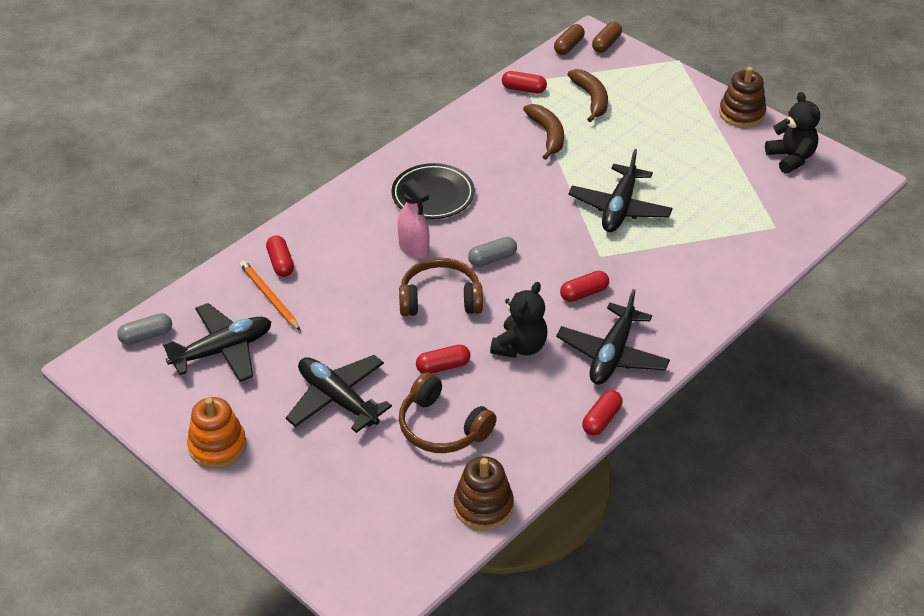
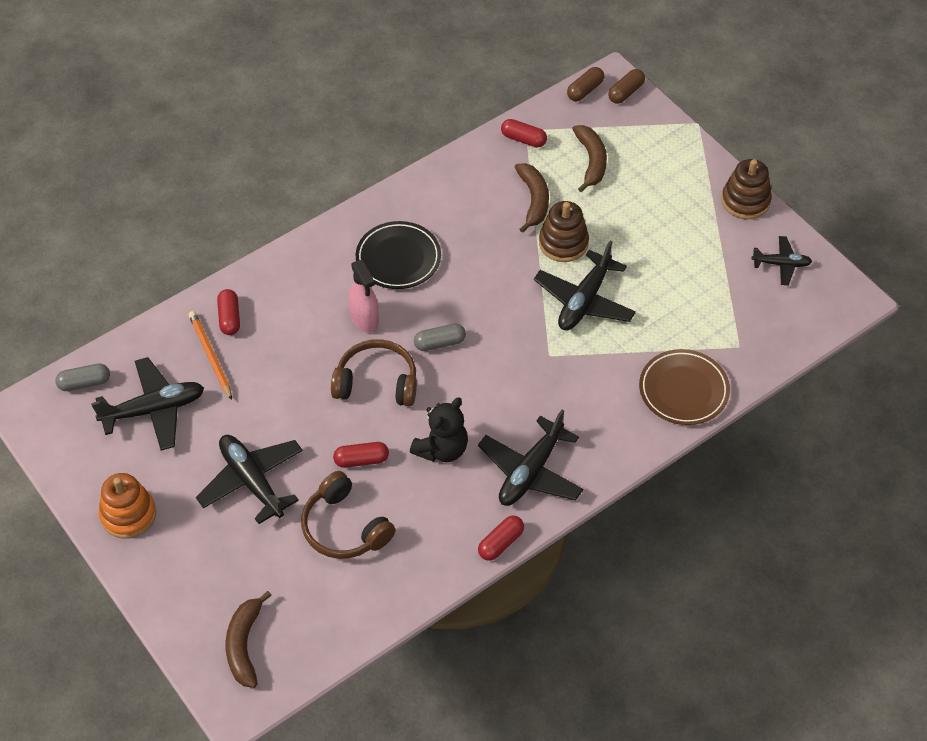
camera: 10 degrees right, 10 degrees up
brown stacking toy [454,456,514,530] -> brown stacking toy moved to [539,201,589,262]
red capsule [560,271,609,302] -> none
black teddy bear [765,92,820,174] -> black plane [751,236,812,285]
none -> brown banana [226,591,272,688]
none -> brown plate [639,349,730,425]

